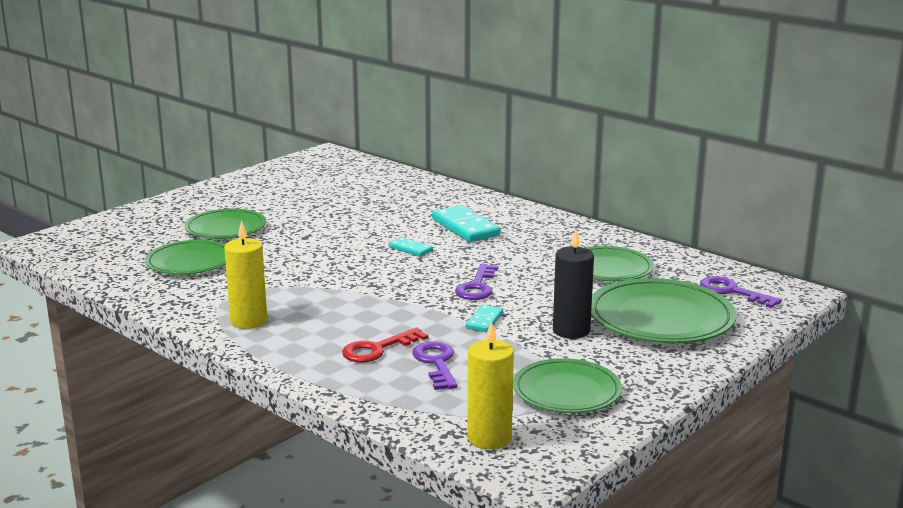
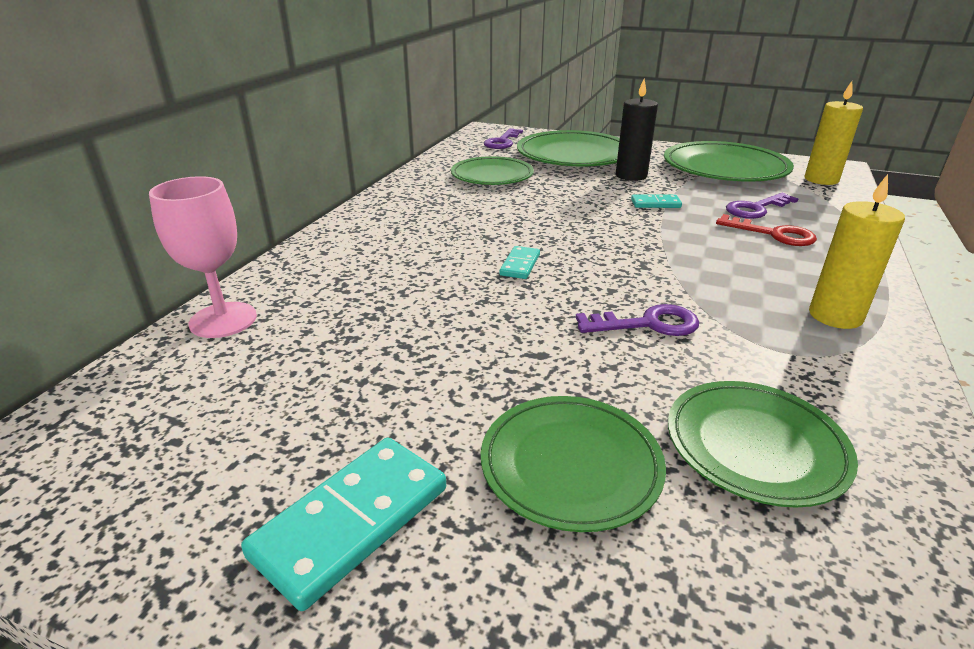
camera: 110 degrees left, 10 degrees up
turquoise domino [432,205,500,242] -> turquoise domino moved to [241,437,446,611]
purple key [455,264,498,300] -> purple key moved to [576,304,699,336]
green plate [513,358,622,413] -> green plate [664,141,794,182], size x1.52
none -> pink goblet [149,176,257,338]

